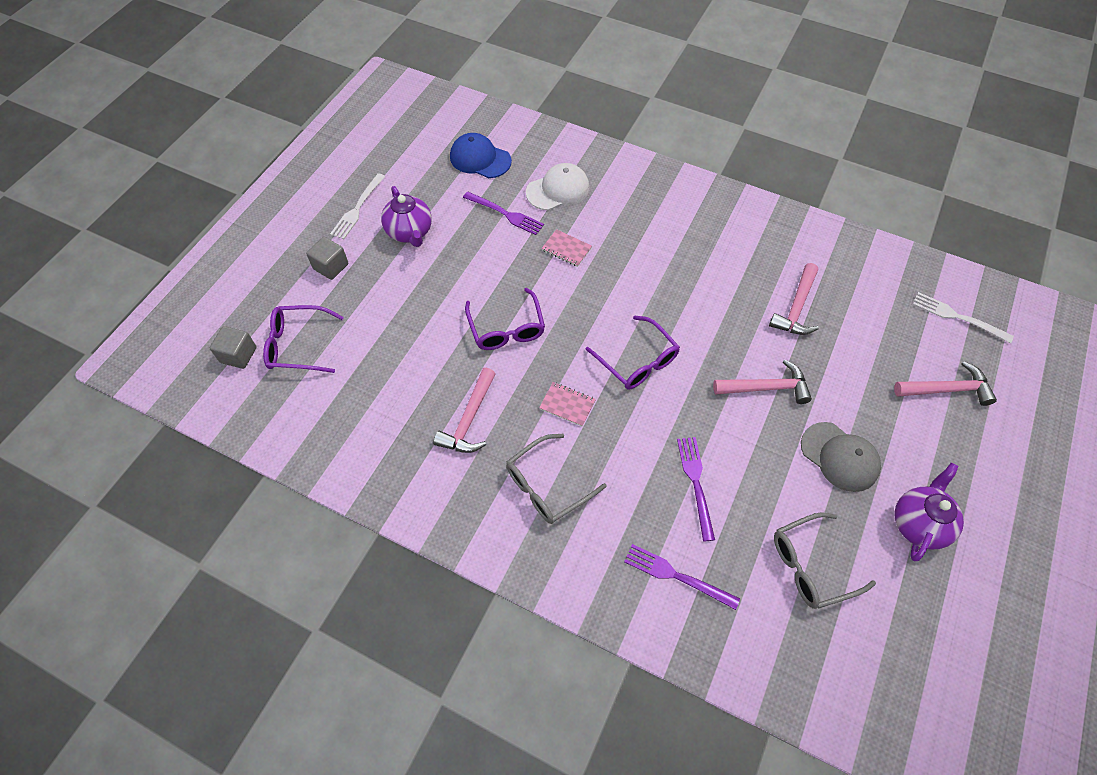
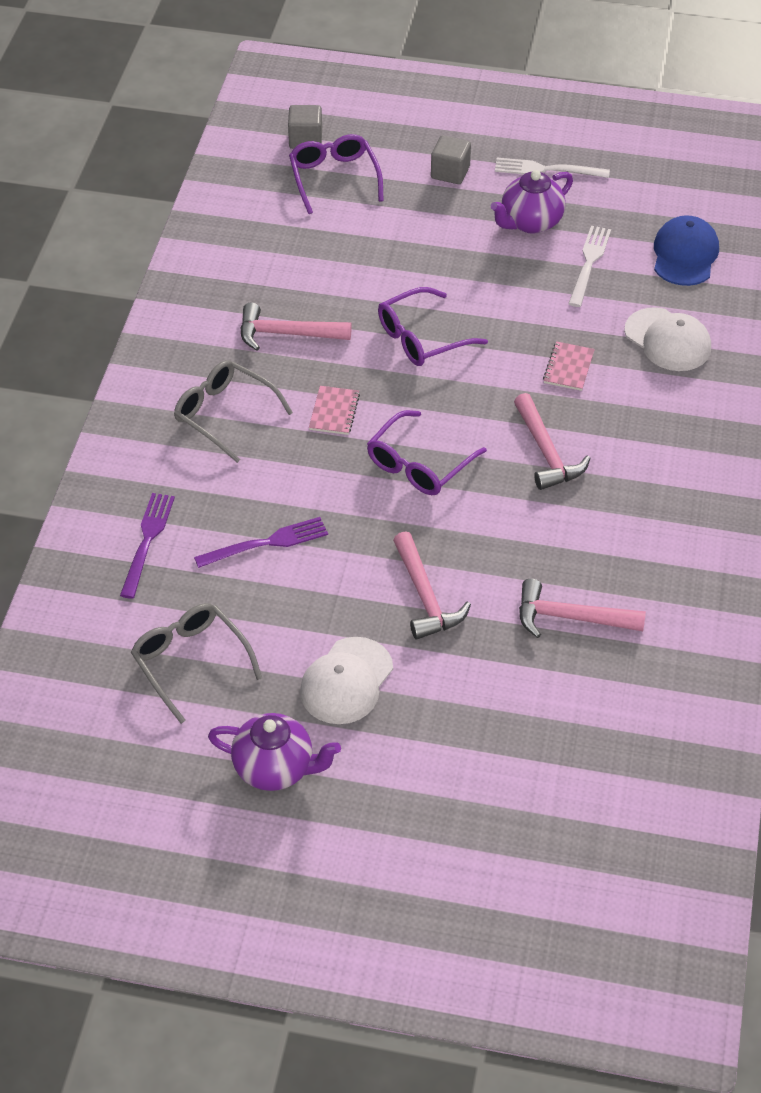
camera: 75 degrees right, 10 degrees down
purple fork [463,191,544,235] -> none
grey cap [801,422,881,492] -> white cap [300,637,393,724]
pink hammer [894,361,997,406] -> pink hammer moved to [514,393,591,490]
white fork [912,292,1014,343] -> white fork moved to [568,226,611,307]

